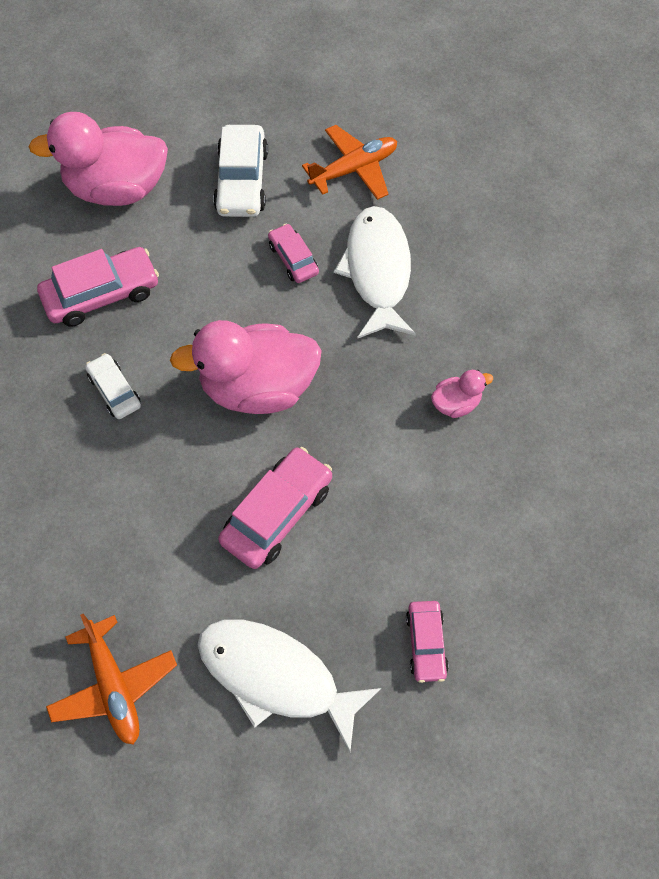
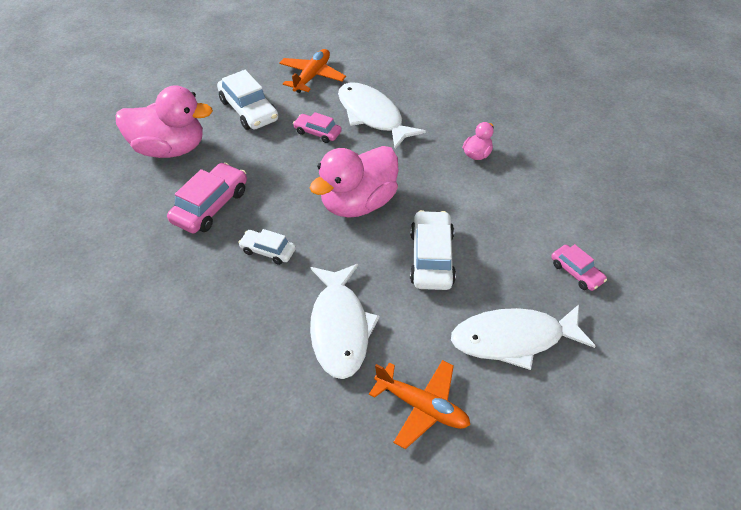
camera: 35 degrees left, 15 degrees down
pink duck [29,112,168,206] -> pink duck turned 135 degrees counterclockwise [116,85,213,158]
pink car [218,447,332,569] -> white car [410,210,456,290]
none -> white fish [310,264,380,379]

